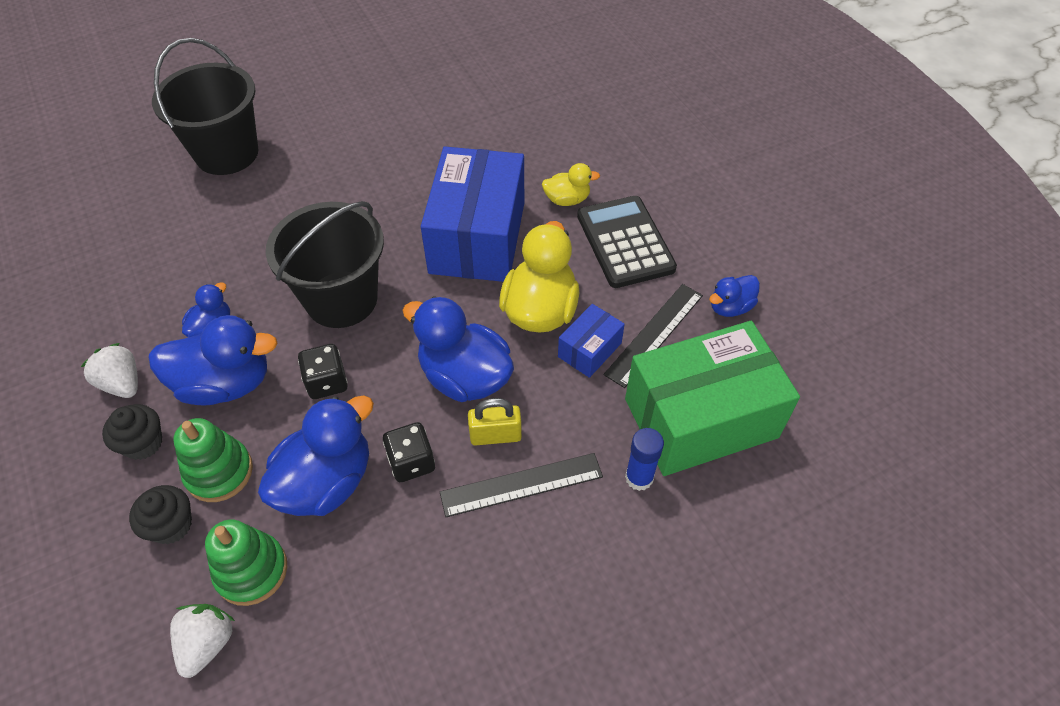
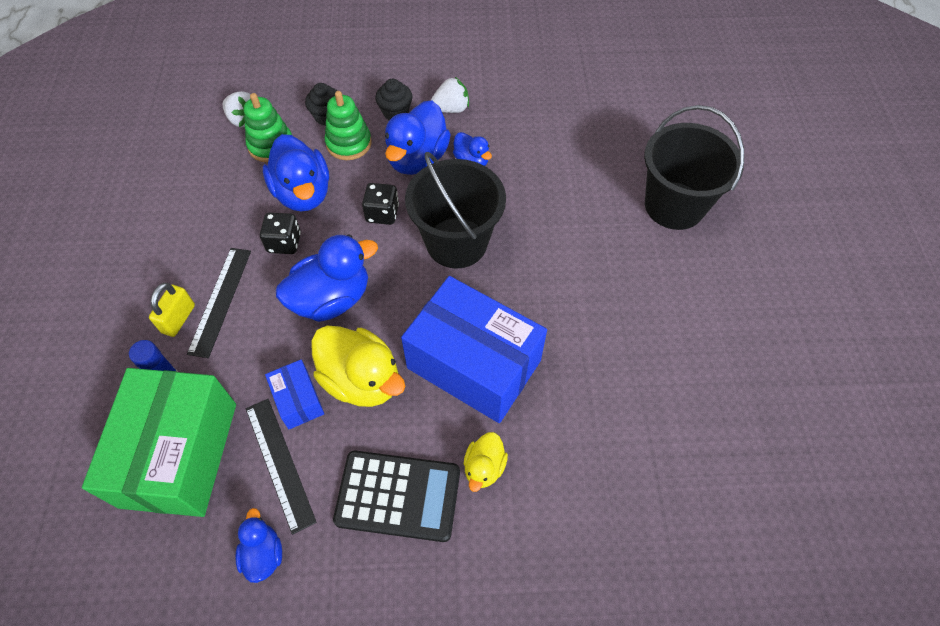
camera: 115 degrees right, 5 degrees up
yellow padlock [468,398,522,446] -> yellow padlock moved to [149,283,195,337]

